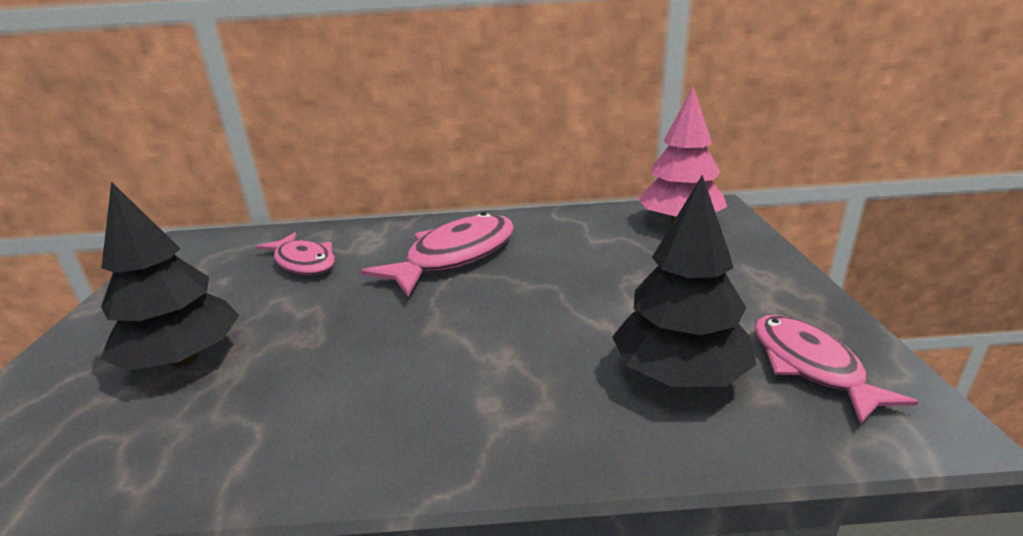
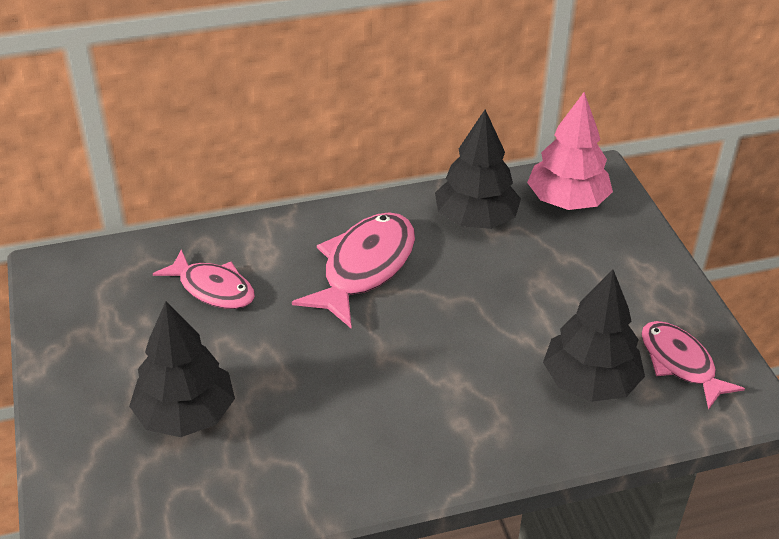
camera: 15 degrees left, 15 degrees up
none -> black tree [435,109,521,229]

